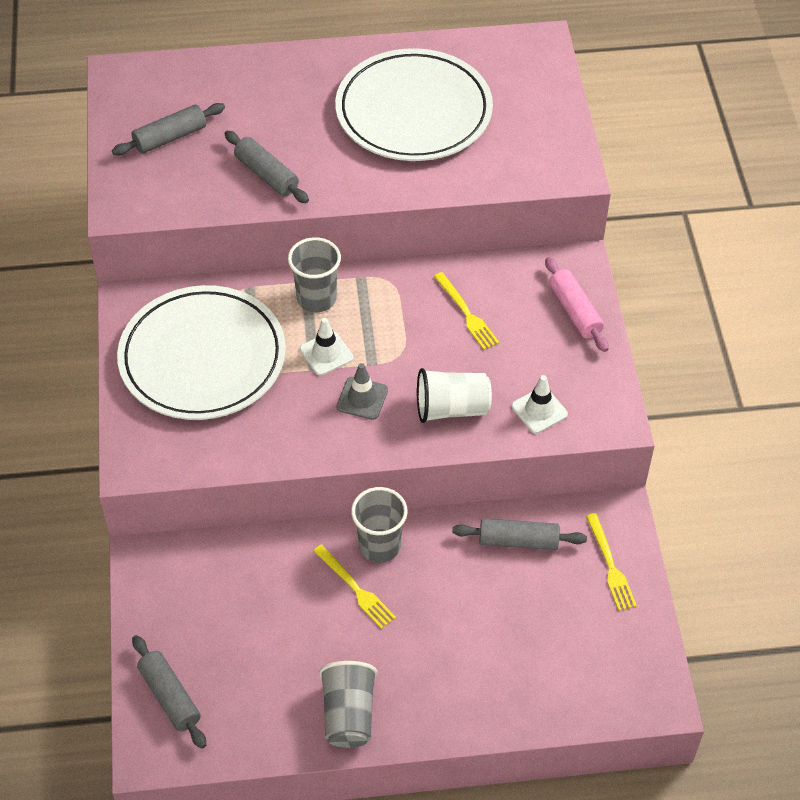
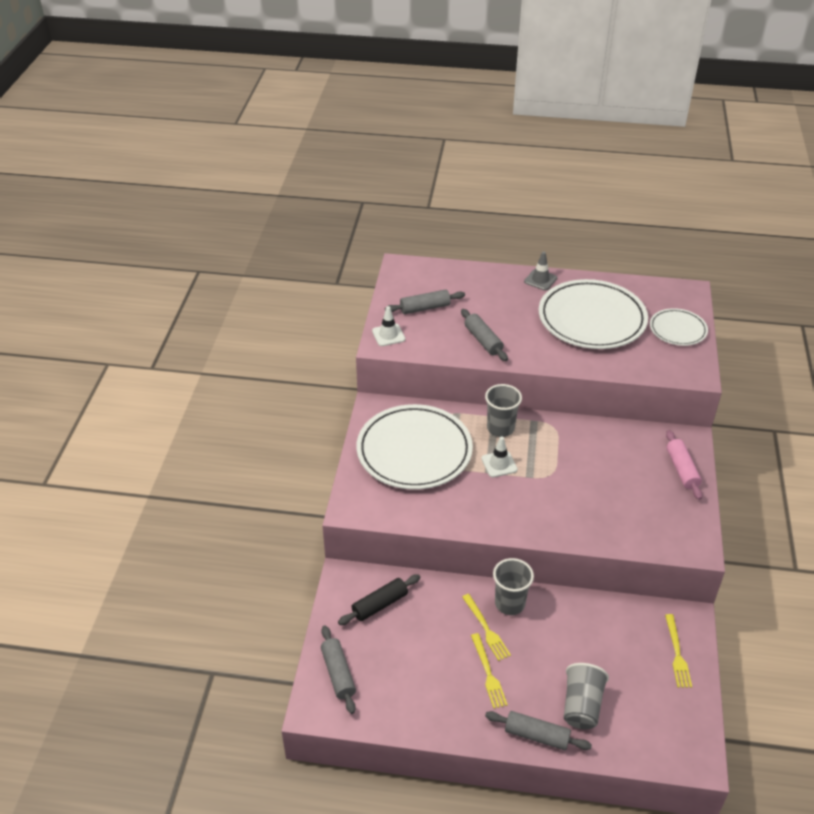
camera: 15 degrees right, 10 degrees down
grey cup [319,661,378,748] -> grey cup moved to [564,663,609,729]
grey traffic cone [336,363,388,420] -> grey traffic cone moved to [524,252,557,291]
white cup [417,368,492,423] -> none
yellow fork [434,272,499,350] -> yellow fork moved to [471,633,508,708]
grey rolling pin [452,519,587,550] -> grey rolling pin moved to [485,711,592,750]
white traffic cone [512,375,568,434] -> white traffic cone moved to [372,306,405,346]
none -> black rolling pin [338,574,421,625]
none -> white plate [650,308,708,346]

